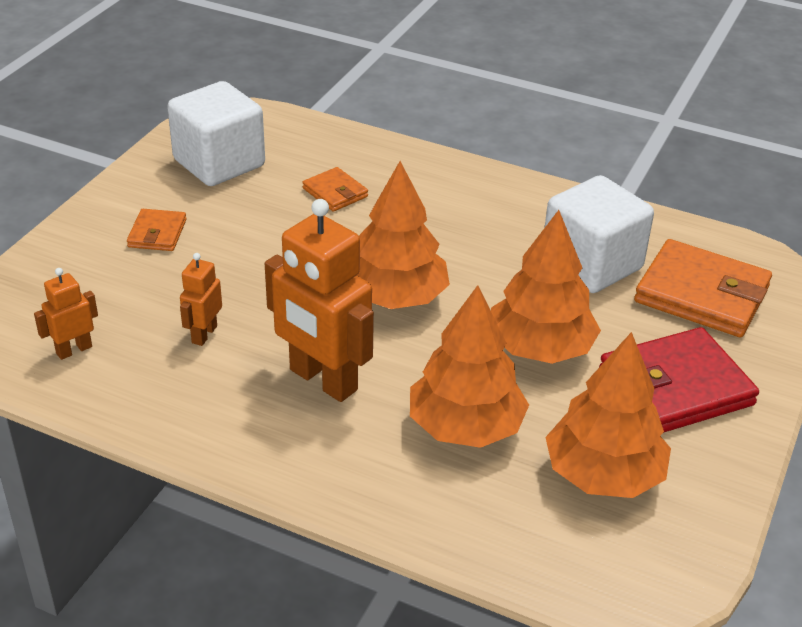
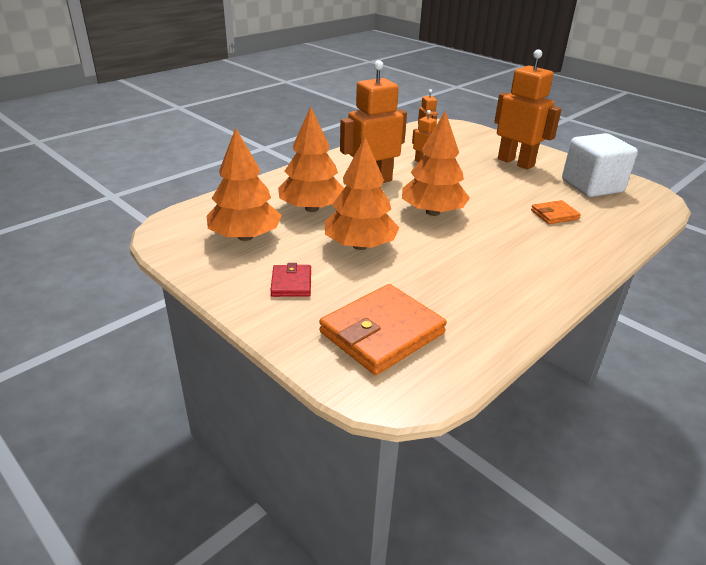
camera: 110 degrees right, 5 degrees down
orange wallet [127,209,186,251] -> orange robot [494,49,562,170]
white cube [545,175,654,293] -> none
red wallet [599,327,759,433] -> red wallet [270,263,311,297], size x0.51

